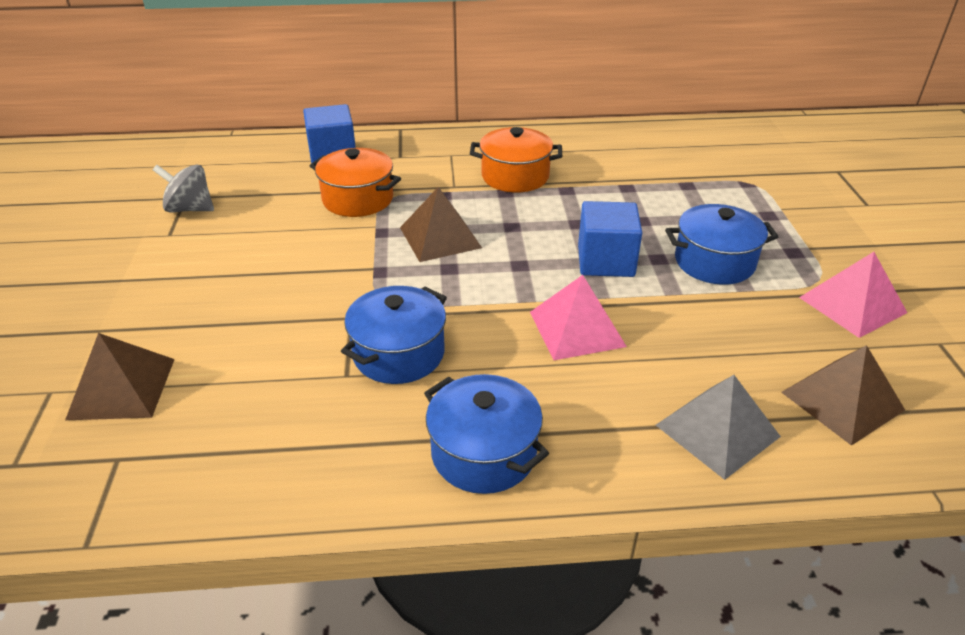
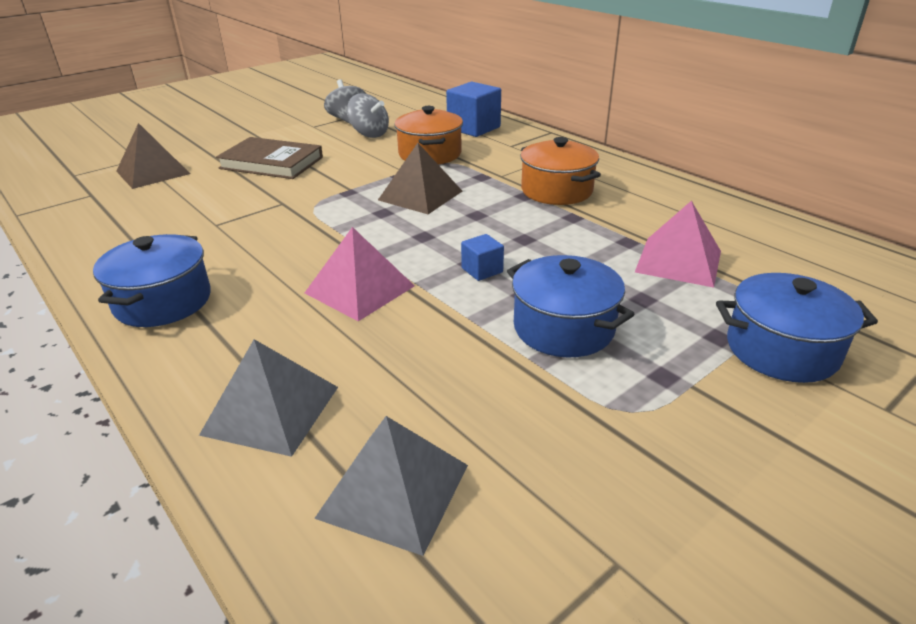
camera: 55 degrees right, 5 degrees down
blue pot [341,286,447,384] -> blue pot moved to [716,273,878,383]
blue cube [578,201,642,277] -> blue cube [461,234,504,281], size x0.52
brown pyramid [781,345,905,446] -> grey pyramid [314,416,468,556]
pink pyramid [799,252,907,338] -> pink pyramid moved to [635,201,721,287]
none -> brown book [216,137,323,179]
none -> grey spinning top [347,93,389,138]

